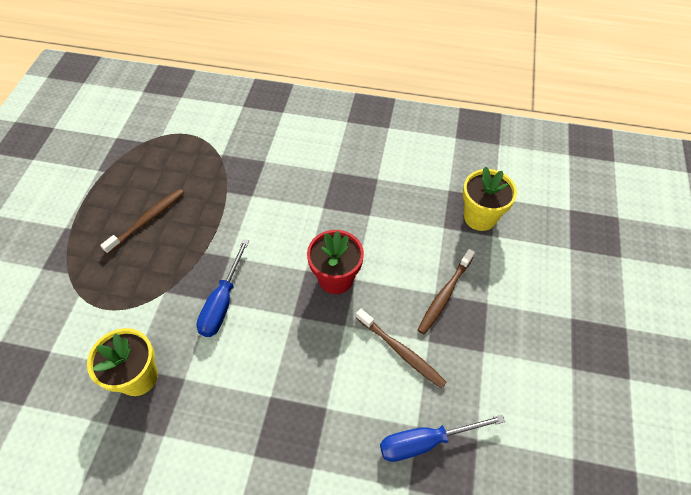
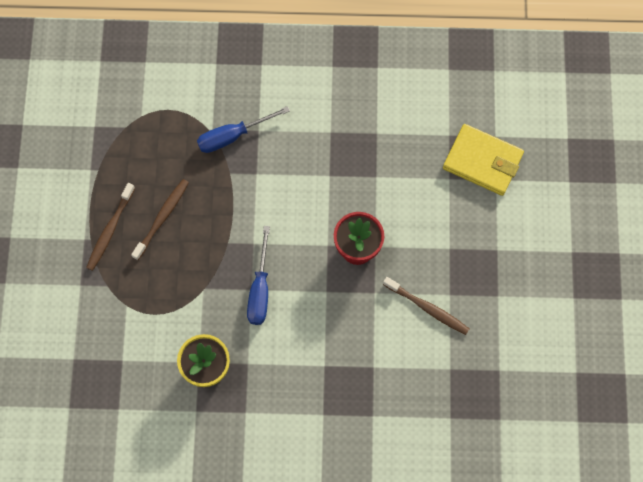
camera: 10 degrees left, 15 degrees up
blue screwdriver [380,414,505,462] -> blue screwdriver moved to [197,106,290,153]
brown toothbrush [417,249,475,335] -> brown toothbrush moved to [86,183,135,271]
yellow flower pot [463,166,517,231] -> yellow wallet [443,124,524,196]

